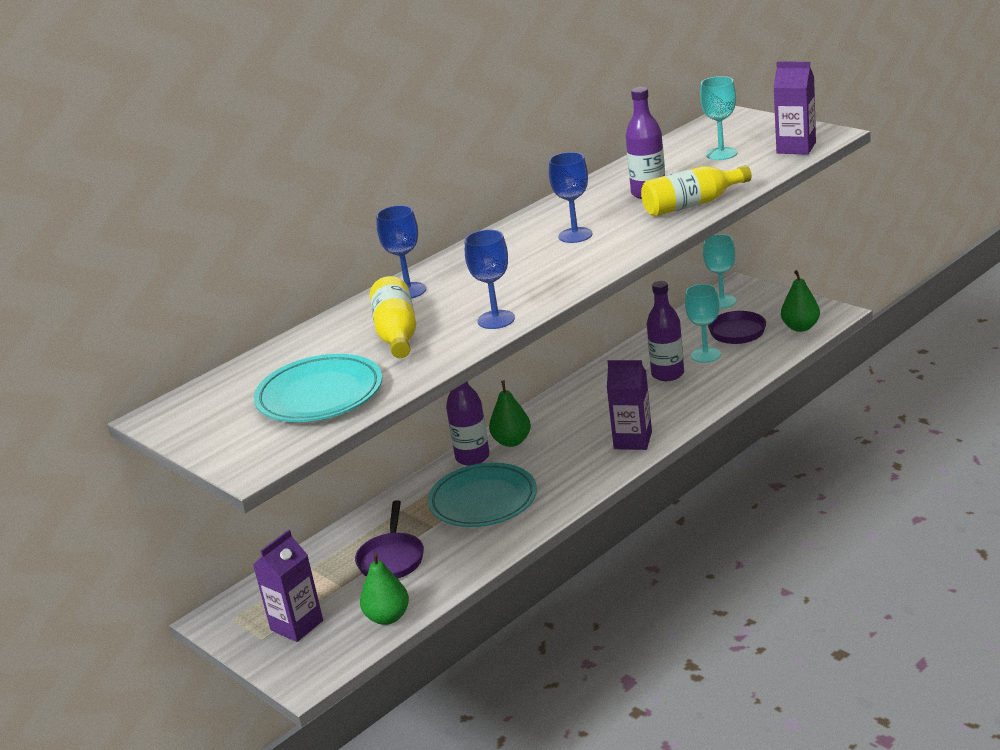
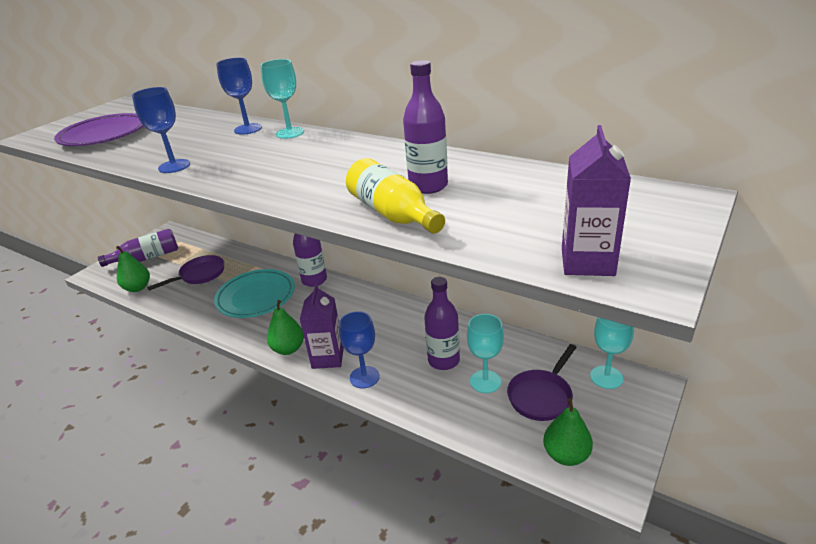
camera: 75 degrees right, 5 degrees up
turquoise plate [253,354,382,422] -> purple plate [54,113,143,146]
purple carton [253,529,323,642] -> purple bottle [98,229,178,267]
purple pan [355,500,424,579] -> purple pan turned 150 degrees clockwise [147,255,224,291]
yellow bottle [370,276,416,358] -> none
green pear [489,380,531,447] -> green pear moved to [267,300,304,355]
blue goblet [549,152,592,243] -> blue goblet moved to [339,311,380,388]
turquoise goblet [700,76,737,160] -> turquoise goblet moved to [260,59,304,139]

